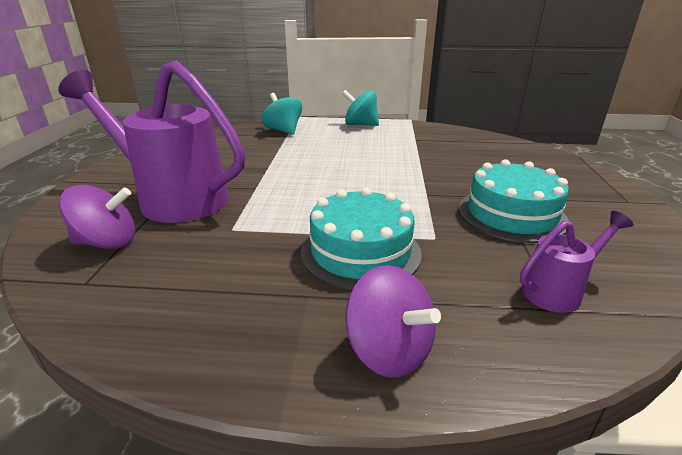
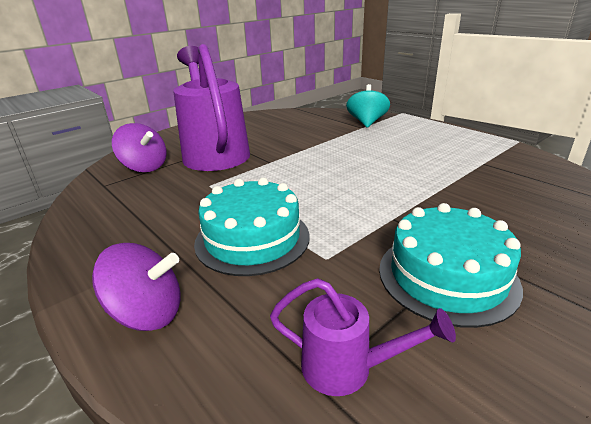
camera: 45 degrees right, 0 degrees up
turquoise spinning top [342,90,379,126] -> none
purple spinning top [346,265,441,378] -> purple spinning top turned 90 degrees counterclockwise [92,243,181,331]

